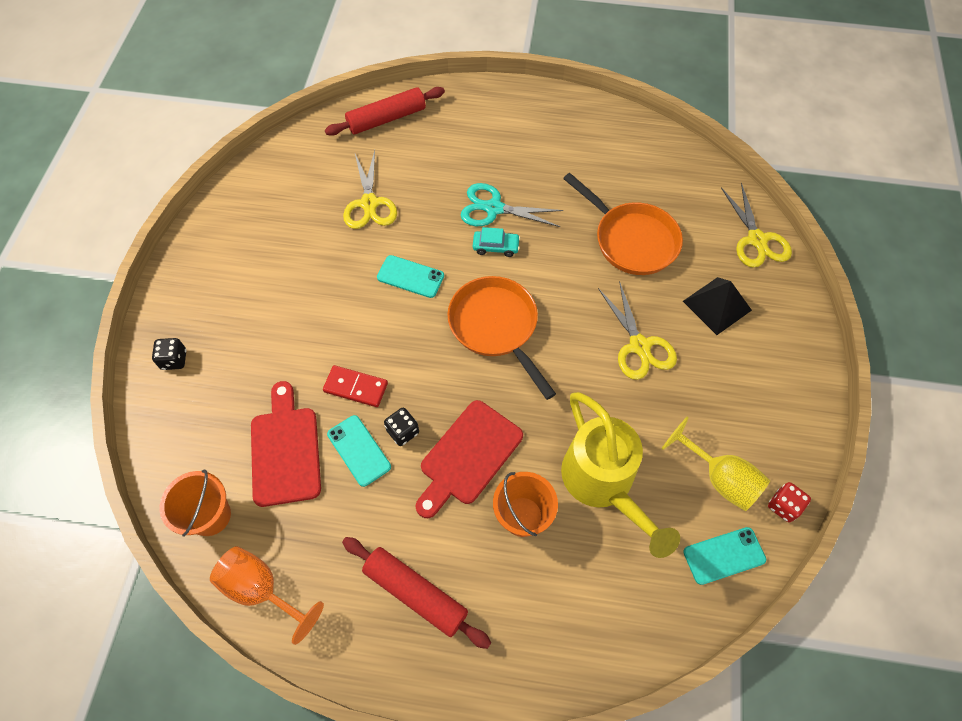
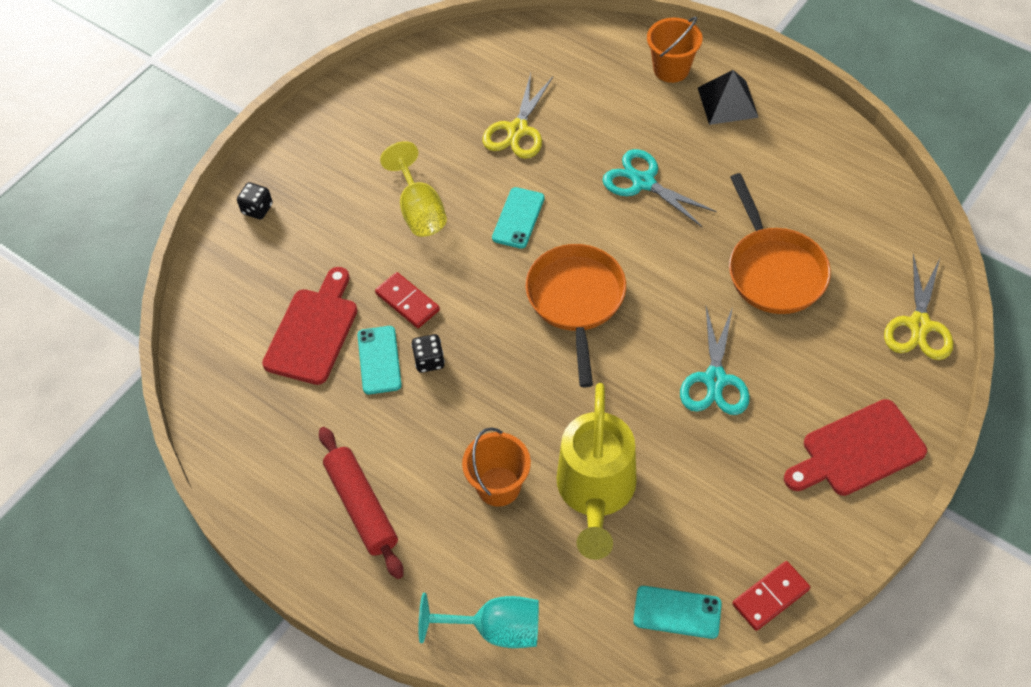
camera: 30 degrees right, 5 degrees down
orange bucket [159,469,231,537] -> orange bucket moved to [647,17,703,83]
orange goblet [210,546,324,645] -> none
red rolling pin [325,87,445,136] -> none
turquoise phone [377,255,444,298] -> turquoise phone turned 60 degrees clockwise [492,187,544,249]
red cutting board [416,400,523,518] -> red cutting board moved to [784,399,927,496]
turquoise car [473,227,520,257] -> none
yellow scissors [598,281,677,380] -> turquoise scissors [680,307,750,415]
yellow goblet [662,417,771,511] -> yellow goblet moved to [380,141,447,237]
black pyramid [683,277,752,335] -> black pyramid moved to [698,70,759,125]
red dice [768,482,811,522] -> red domino [732,561,810,631]
none -> turquoise goblet [418,593,539,648]

